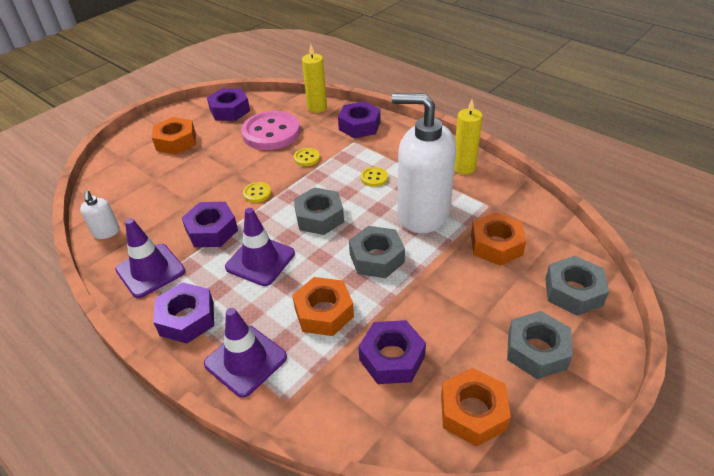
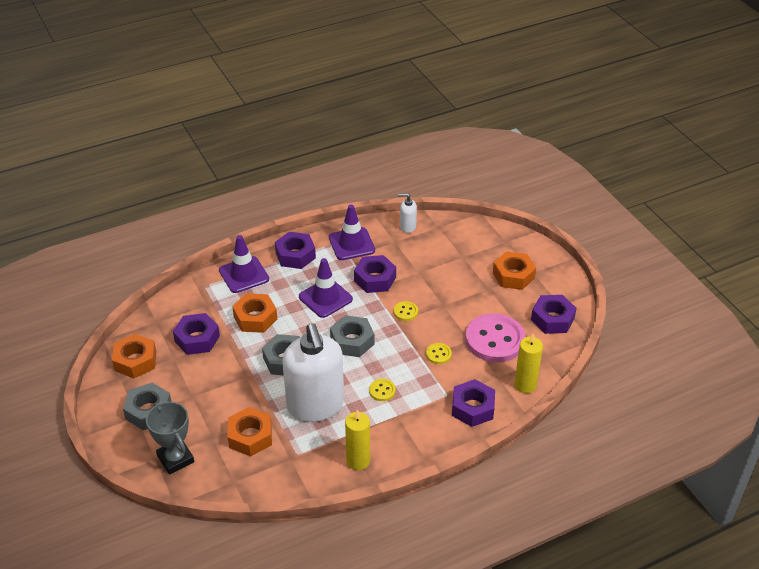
camera: 110 degrees right, 0 degrees up
white soap dispenser [392,93,456,234] -> white soap dispenser turned 120 degrees clockwise [282,324,344,422]
grey nut [545,256,609,316] -> grey trophy [146,402,194,475]

